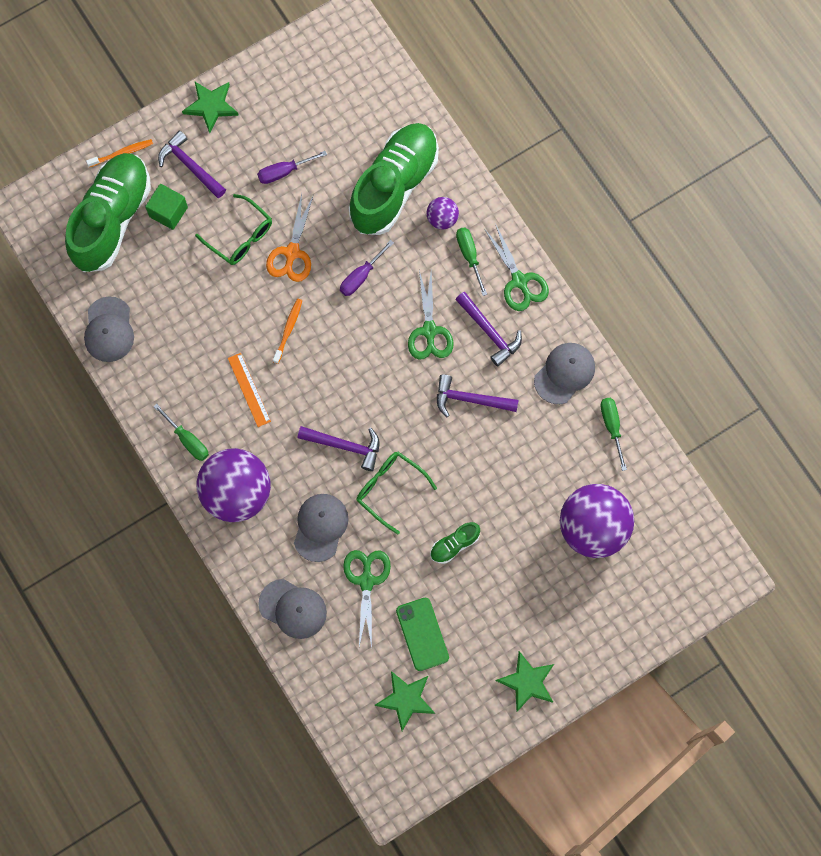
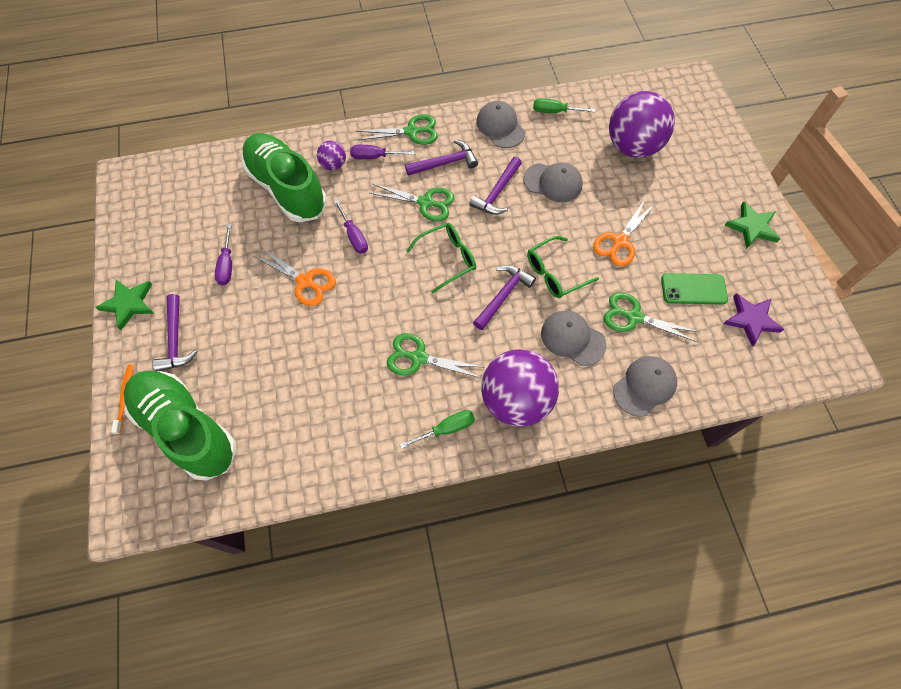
camera: 70 degrees left, 10 degrees down
grey cap [84,296,134,362] -> grey cap moved to [523,162,583,202]
green cube [145,184,188,230] -> none
purple hammer [158,130,226,198] -> purple hammer turned 75 degrees counterclockwise [153,294,198,371]
green glasses [195,194,272,265] -> green glasses moved to [406,223,476,293]
orange ruler [228,353,271,427] -> green scissors [387,333,482,378]
orange toothbrush [273,299,303,364] -> none
green star [375,671,435,731] -> purple star [723,293,784,347]
green shoe [430,522,480,564] -> orange scissors [593,200,655,266]
green screwdriver [456,228,487,296] -> purple screwdriver [350,145,415,159]

